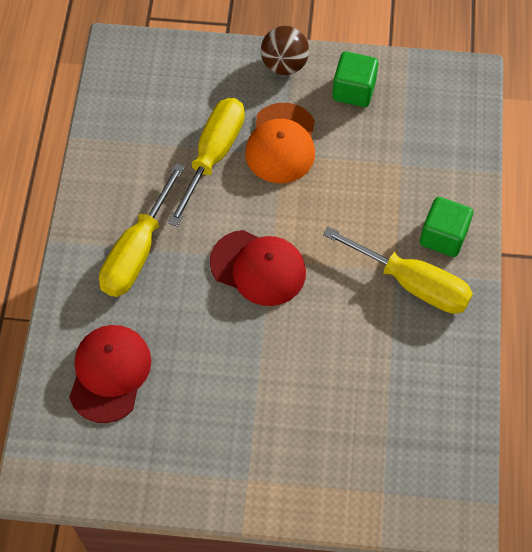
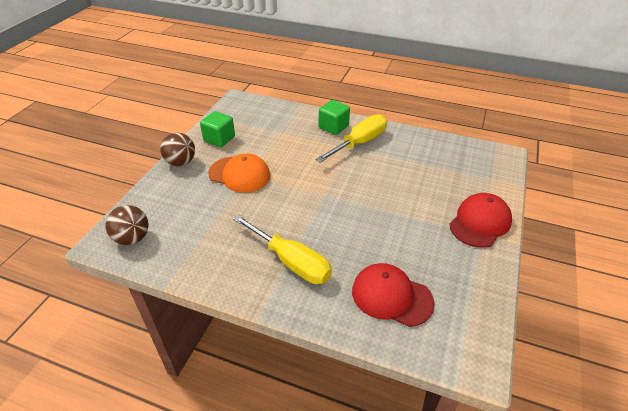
camera: 75 degrees left, 20 degrees down
yellow screwdriver [168,98,245,227] -> none
red cap [210,230,306,306] -> red cap moved to [449,193,512,248]
none -> brown ball [106,205,148,245]

